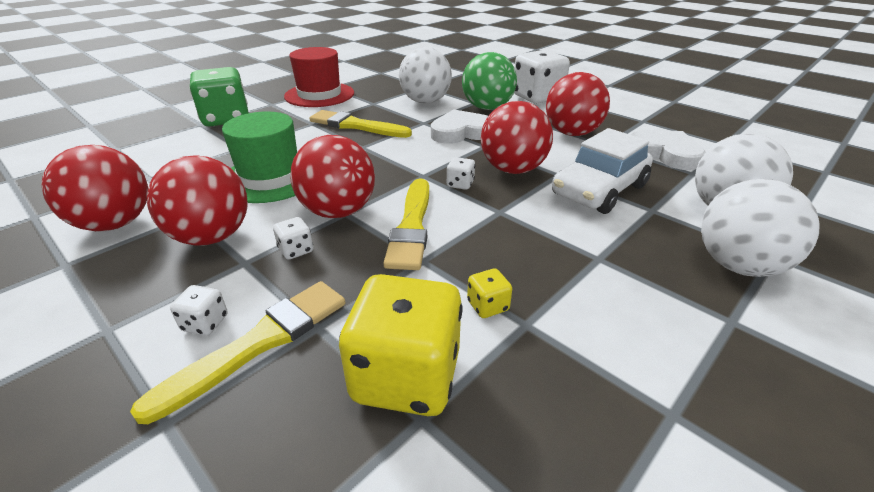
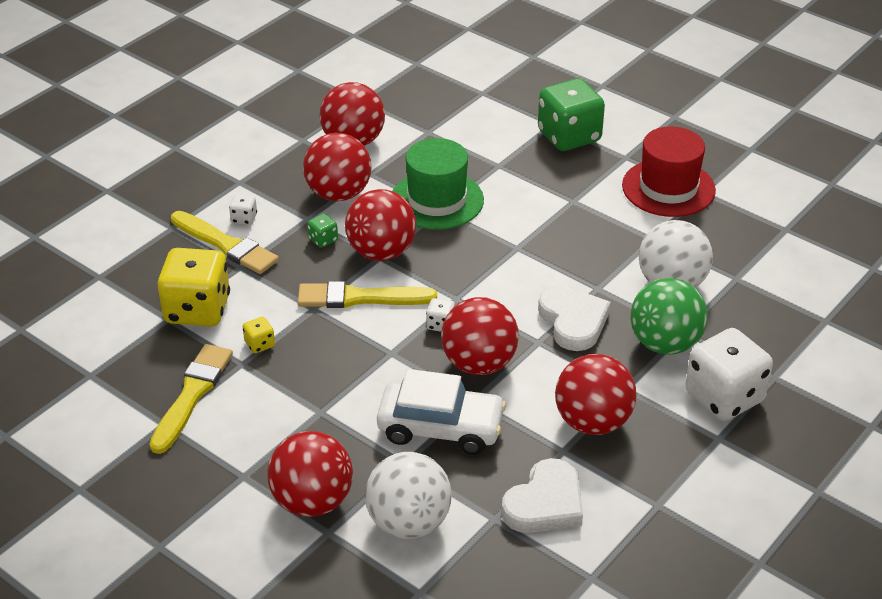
camera: 85 degrees right, 5 degrees up
white dice [273,217,313,260] -> green dice [307,214,338,248]
yellow brush [309,110,412,138] -> yellow brush moved to [149,344,233,454]
white car [552,128,653,214] -> white car turned 150 degrees clockwise [377,369,506,455]
white ball [701,179,820,277] -> red ball [267,431,353,517]

